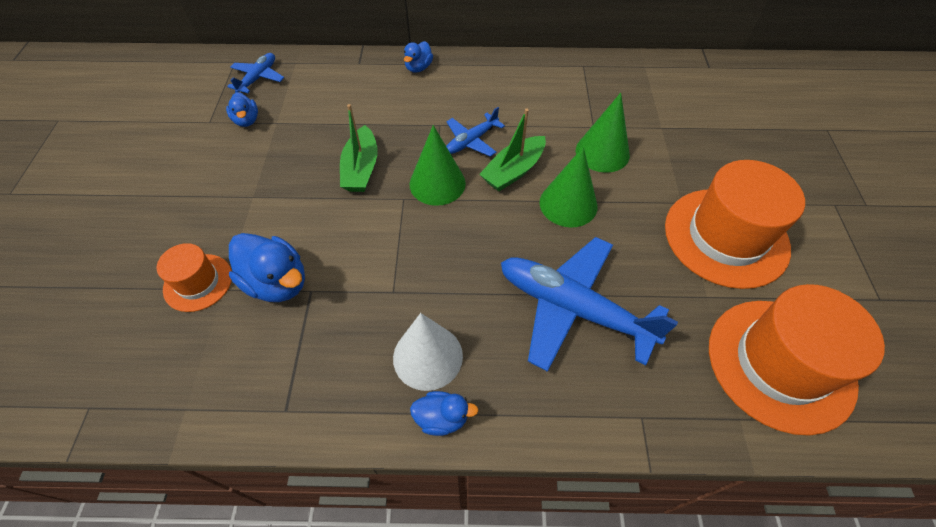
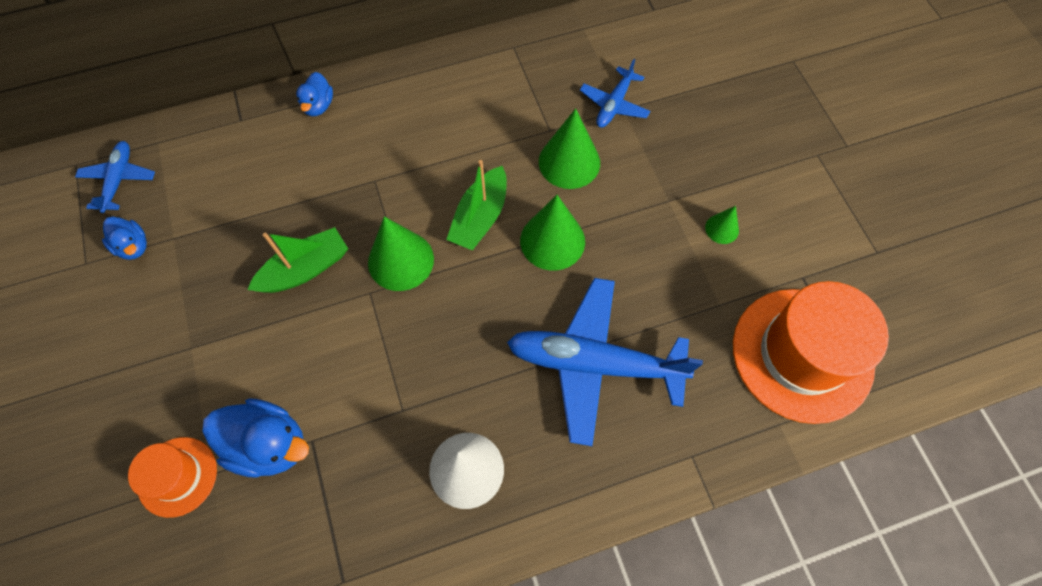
camera: 20 degrees left, 10 degrees up
green boat [340,104,378,192] -> green boat turned 105 degrees counterclockwise [247,227,348,293]
blue duck [410,391,479,436] -> none
blue plane [446,107,505,157] -> blue plane moved to [580,59,650,128]
orange hat [665,160,805,289] -> green cone [705,206,739,244]

